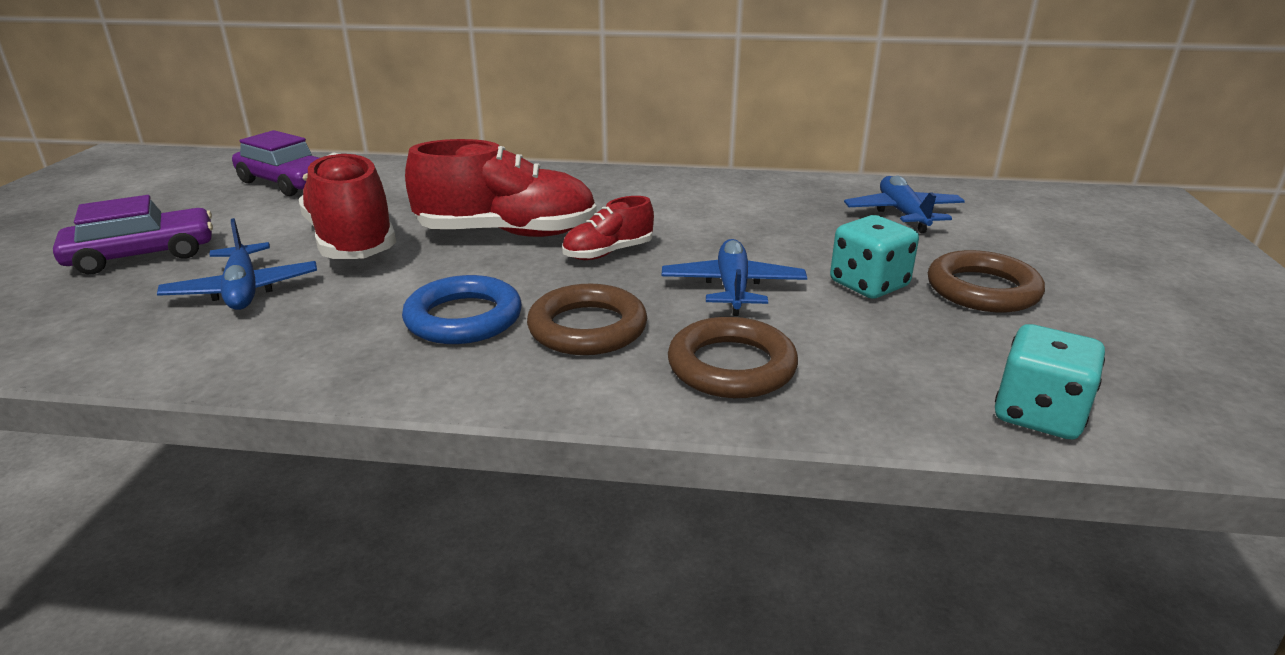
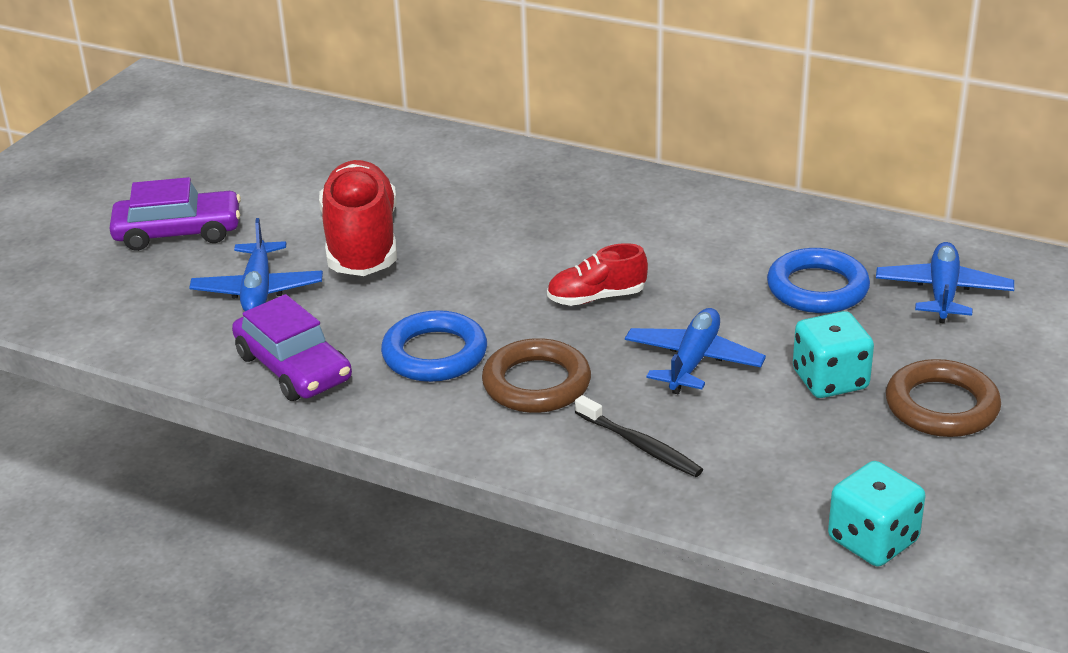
camera: 20 degrees right, 5 degrees up
purple car [232,130,319,196] -> purple car moved to [232,294,352,401]
red shoe [405,139,597,237] -> none
brown ring [668,317,798,398] -> black toothbrush [575,395,703,477]
none -> blue ring [767,248,870,313]

